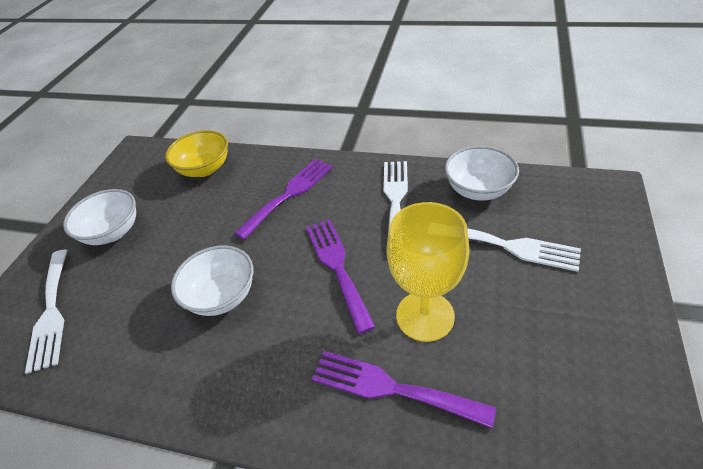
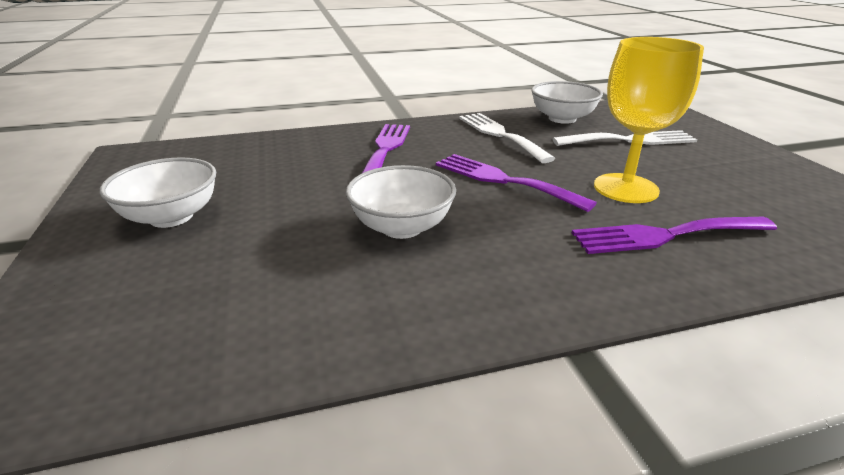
camera: 35 degrees left, 15 degrees down
white fork [25,250,68,374] -> none
yellow bowl [165,130,228,177] -> none

